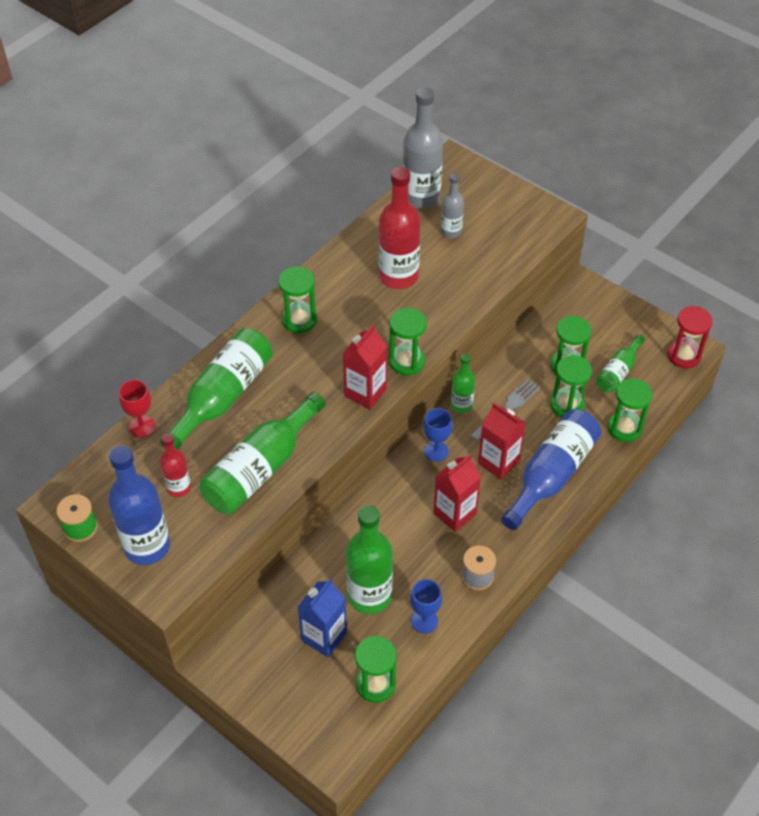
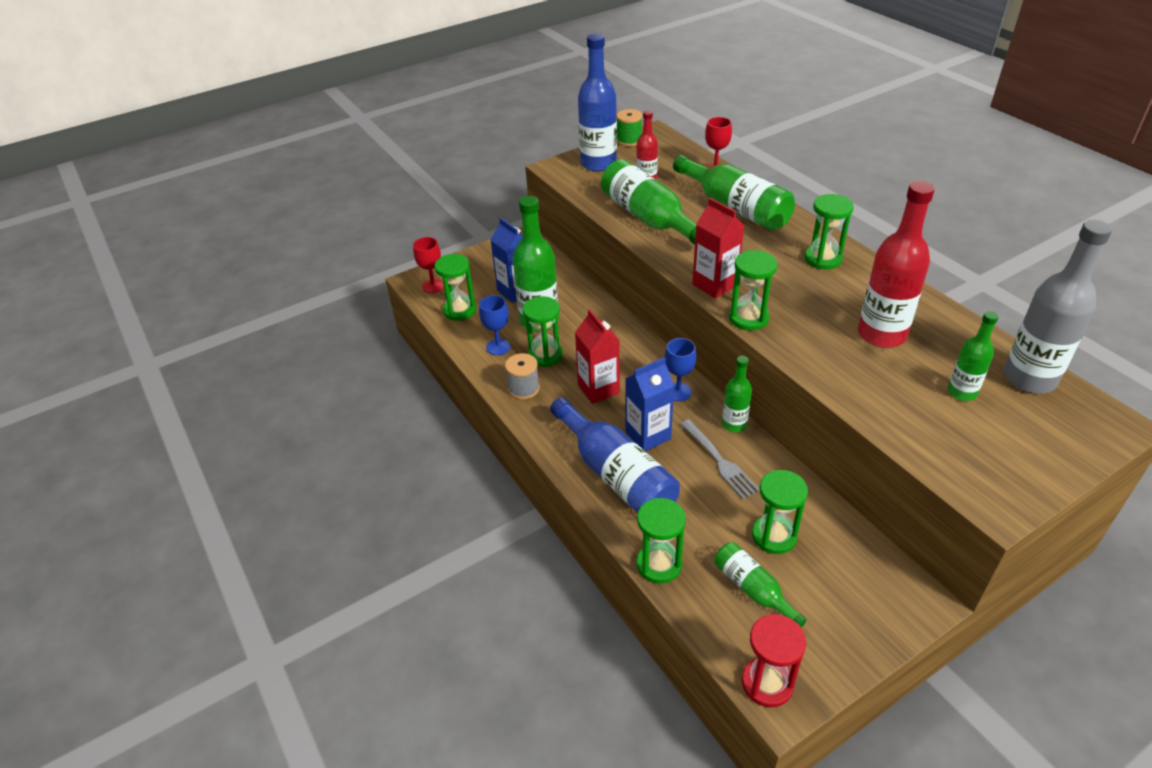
camera: 110 degrees right, 10 degrees down
grey bottle [441,173,464,238] -> green bottle [948,311,999,401]
red carton [478,403,526,480] -> blue carton [625,357,674,451]
green hourglass [550,355,592,418] -> green hourglass moved to [523,296,563,367]
none -> red goblet [413,237,444,293]

